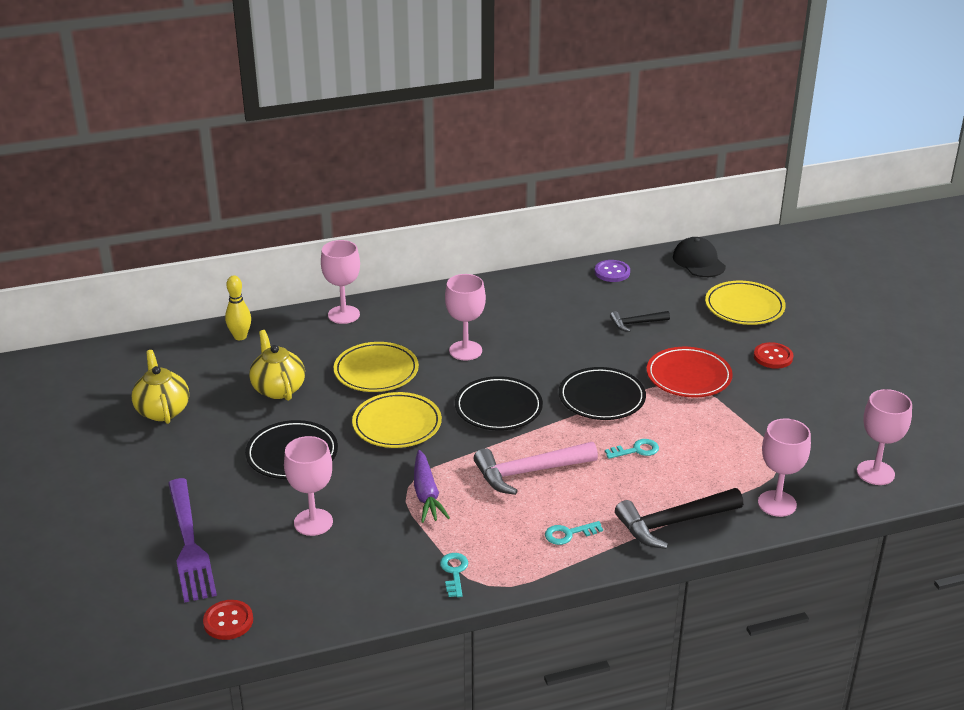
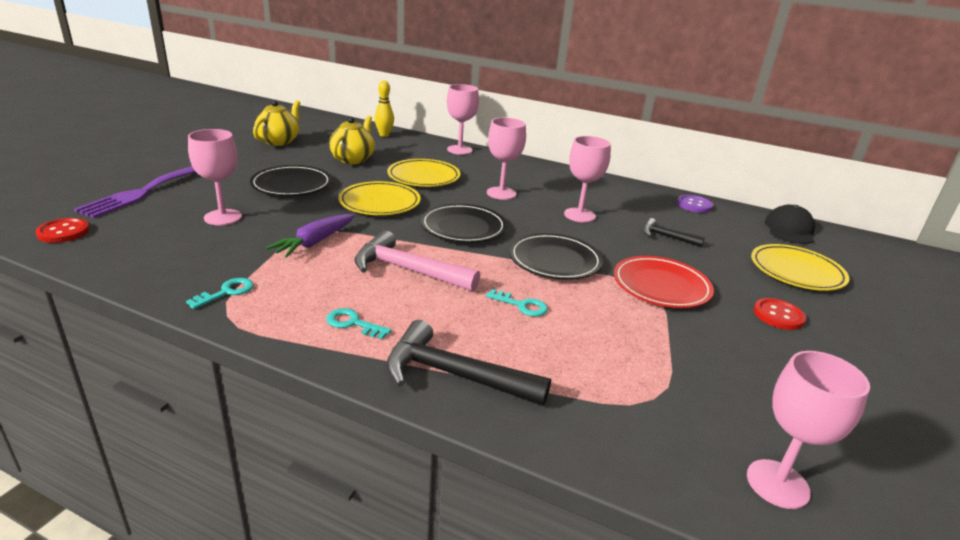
camera: 40 degrees right, 5 degrees down
pink goblet [758,418,811,517] -> pink goblet moved to [564,136,611,222]

